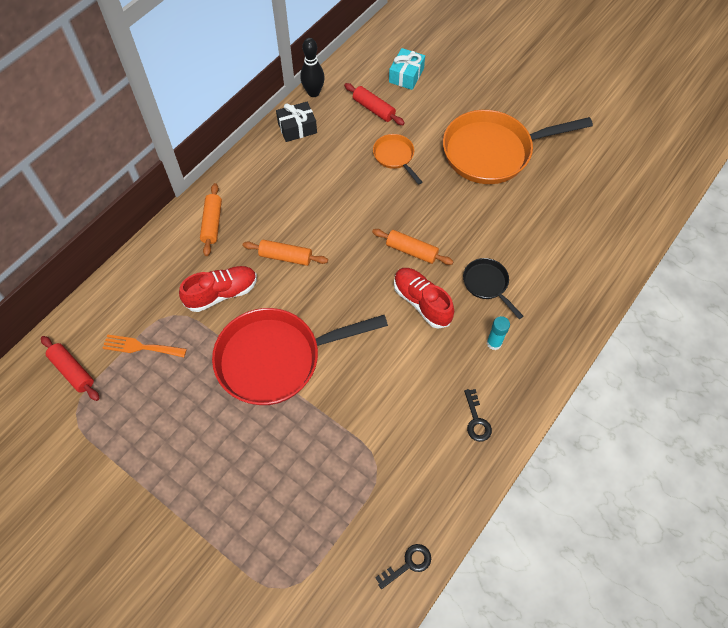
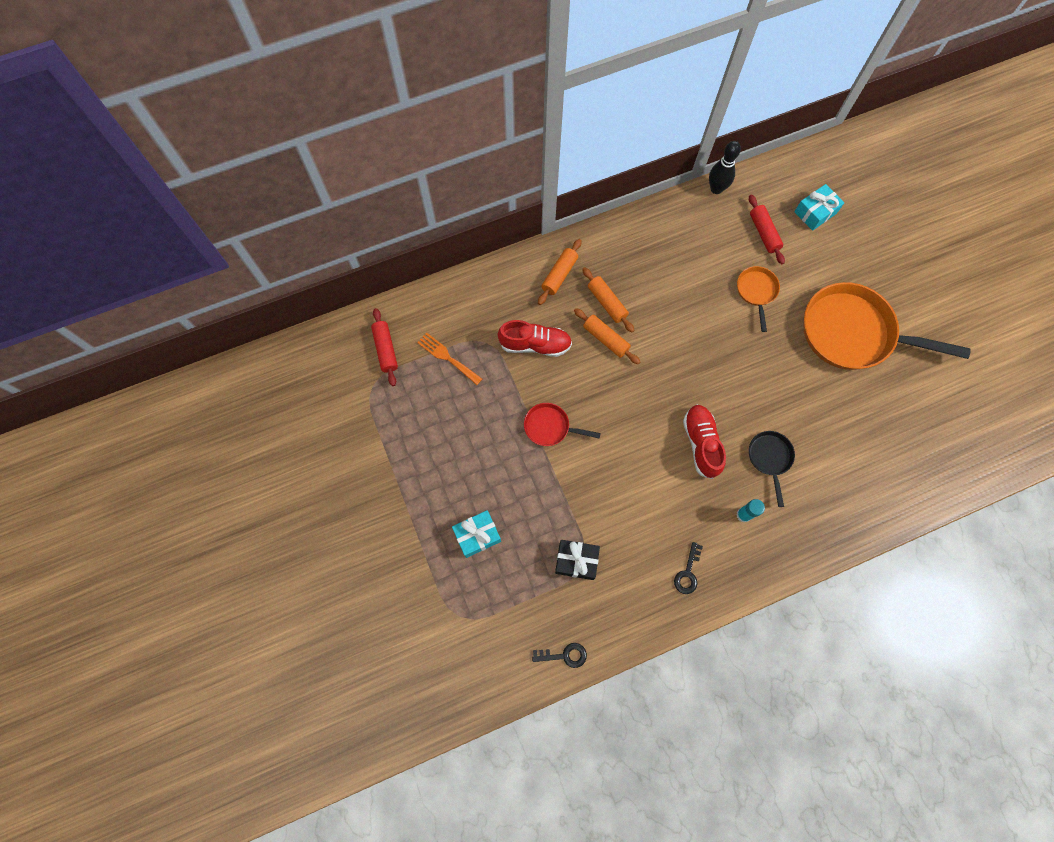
camera: 30 degrees right, 10 degrees up
red pan [212,308,388,405] -> red pan [524,403,601,446], size x0.47
black gift [276,102,317,142] -> black gift moved to [555,540,600,580]
orange rolling pin [372,229,454,265] -> orange rolling pin moved to [582,267,635,333]
none -> turquoise gift [452,510,501,558]

